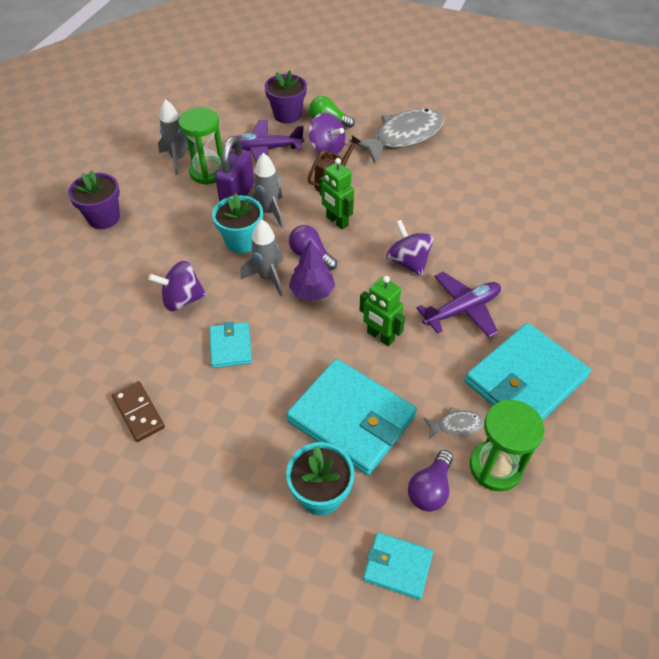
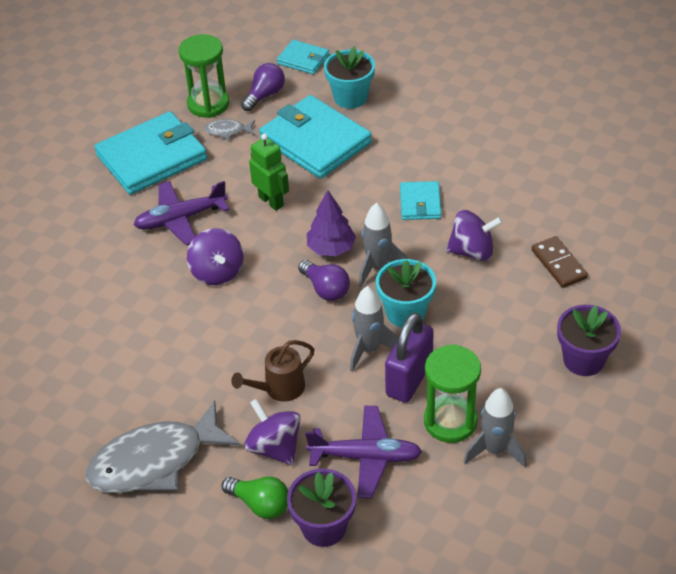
camera: 170 degrees left, 5 degrees down
brown domino [112,381,165,442] -> brown domino moved to [531,236,588,288]
green robot [319,158,354,229] -> none

